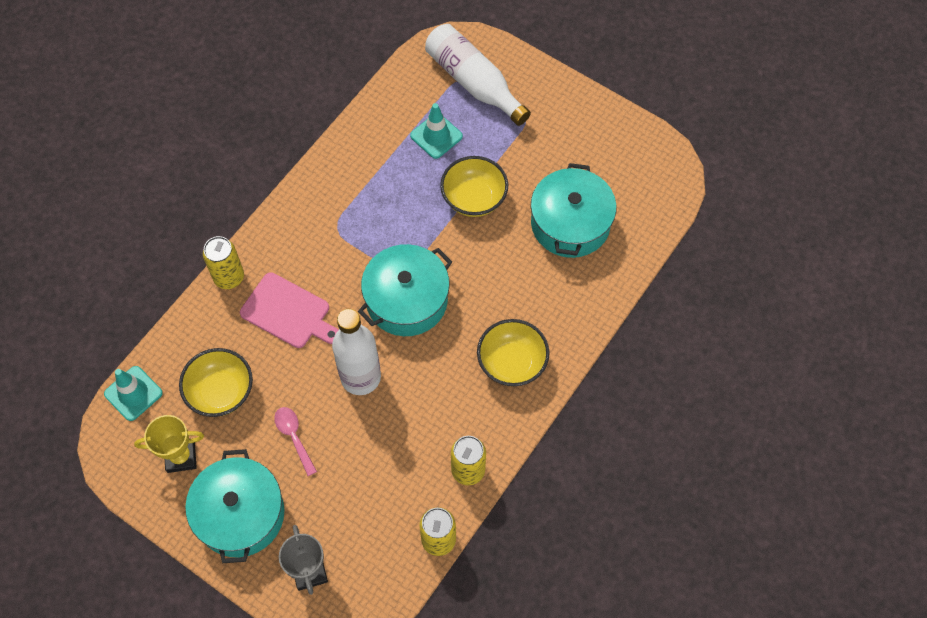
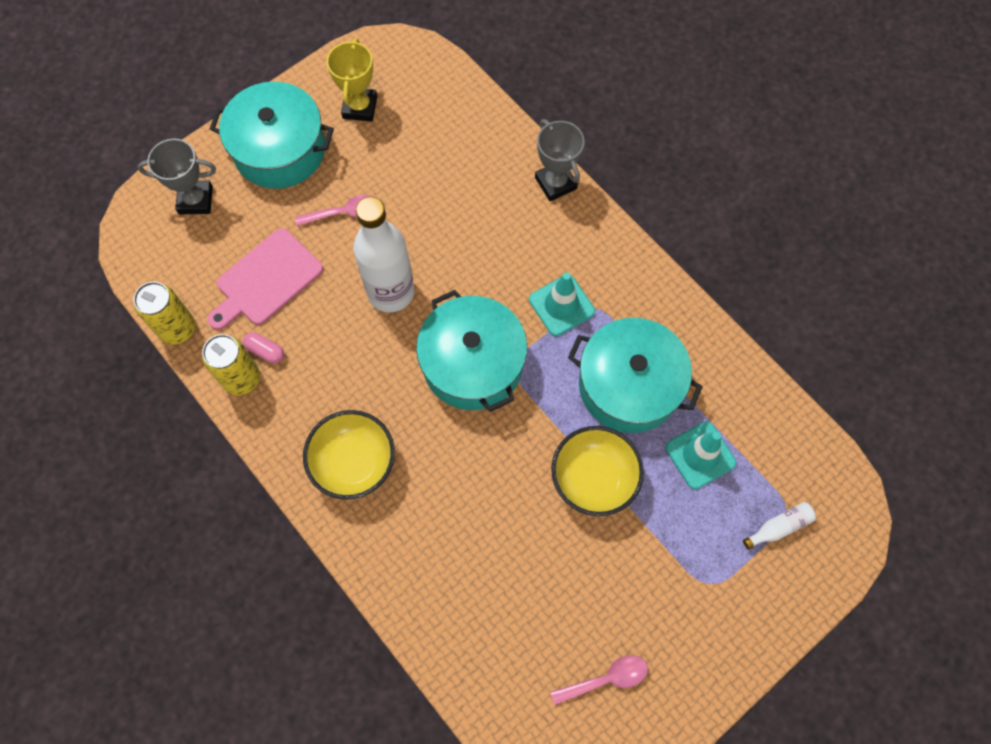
camera: 105 degrees right, 5 degrees up
turquoise traffic cone [104,366,163,421] -> turquoise traffic cone moved to [529,272,595,336]
yellow bowl [179,348,253,417] -> none
yellow can [203,236,244,289] -> grey trophy [535,119,585,201]
pink cutting board [240,272,338,348] -> pink cutting board moved to [207,228,323,330]
white bottle [425,24,531,126] -> white bottle [743,502,816,549], size x0.41
turquoise pot [531,163,616,258] -> turquoise pot moved to [568,318,703,433]
none -> pink capsule [243,332,284,364]
none -> pink spoon [550,655,648,705]

